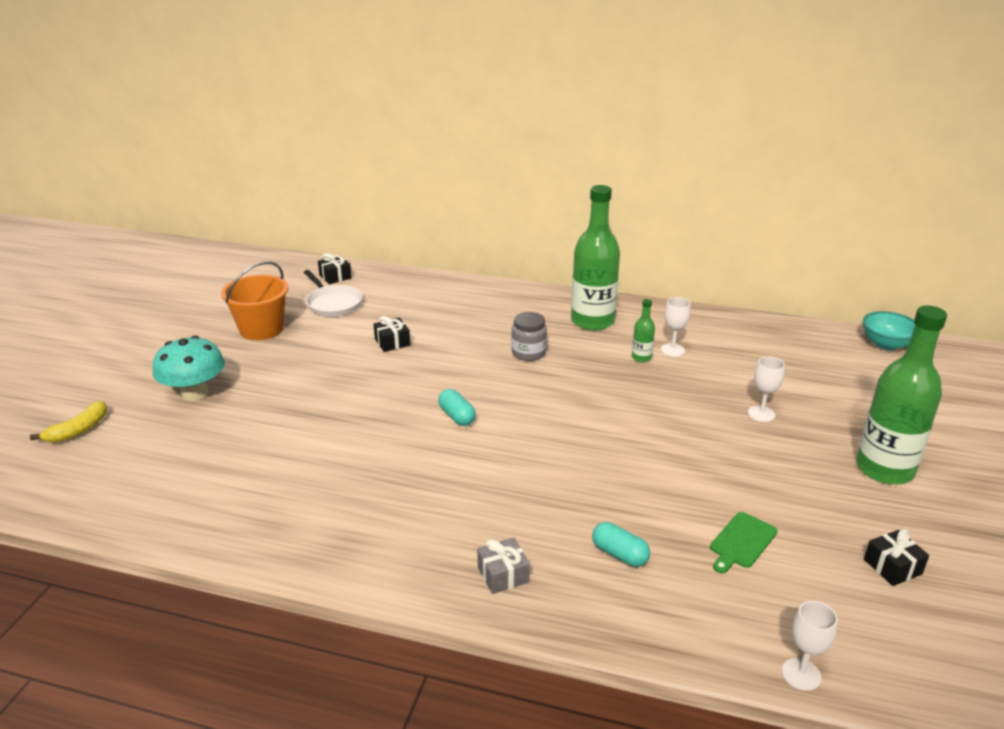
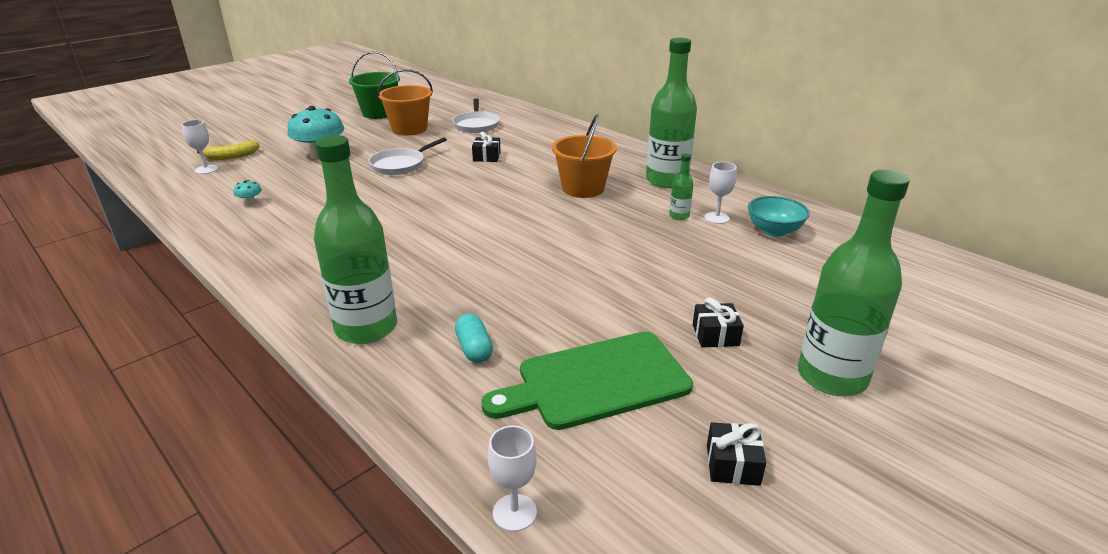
camera: 30 degrees right, 0 degrees up
black gift [318,253,352,284] -> black gift moved to [693,298,744,347]
turquoise capsule [438,389,476,426] -> none
grey gift [477,538,530,594] -> green bottle [314,135,397,344]
grey jar [511,312,547,361] -> orange bucket [552,114,617,198]
green cutting board [710,512,778,573] -> green cutting board [481,332,693,430], size x2.06
white goblet [748,356,785,422] -> white goblet moved to [181,120,218,174]
turquoise bowl [863,311,915,350] -> turquoise bowl moved to [748,196,810,237]
none -> turquoise mushroom [234,180,262,205]
none -> green bucket [349,51,400,119]
none -> white pan [369,138,447,175]

